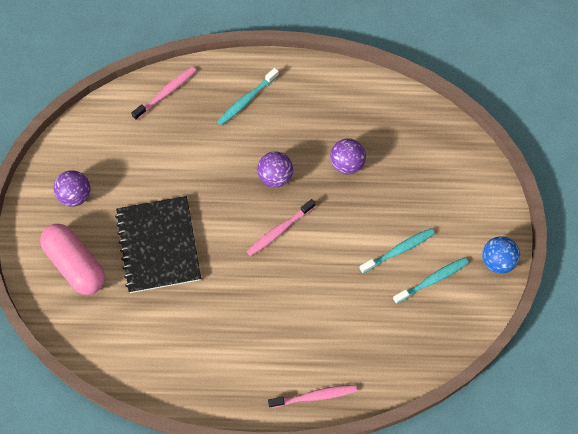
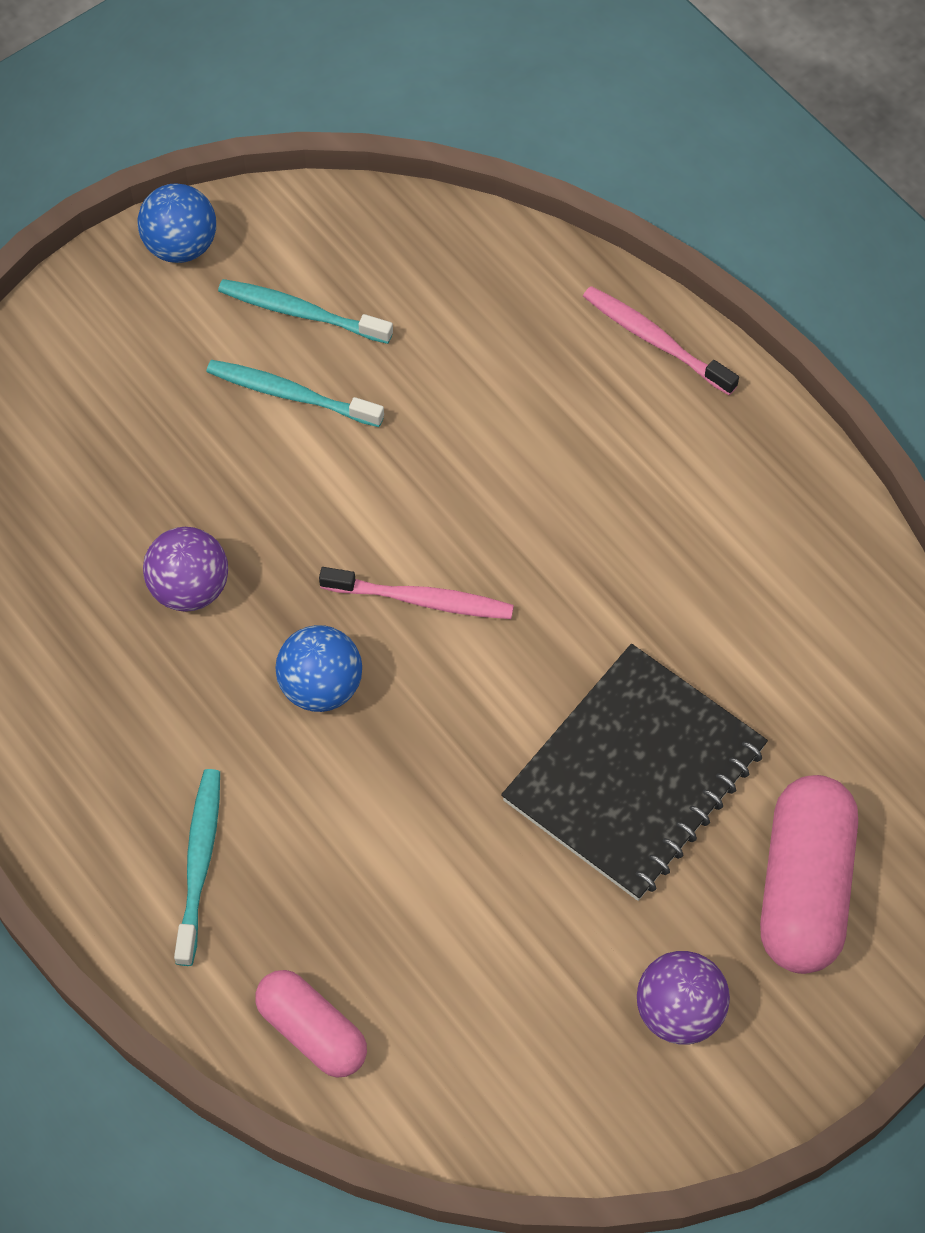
camera: 130 degrees left, 5 degrees down
pink toothbrush [131,67,196,120] -> pink capsule [255,970,367,1078]
turquoise toothbrush [217,68,279,125] -> turquoise toothbrush turned 90 degrees counterclockwise [174,769,220,966]
purple ball [257,151,293,188] -> blue ball [276,625,362,712]

